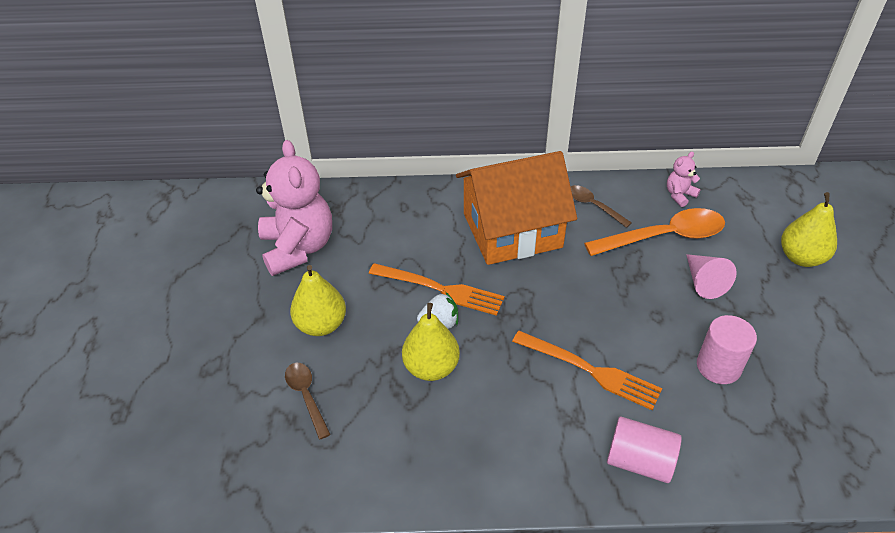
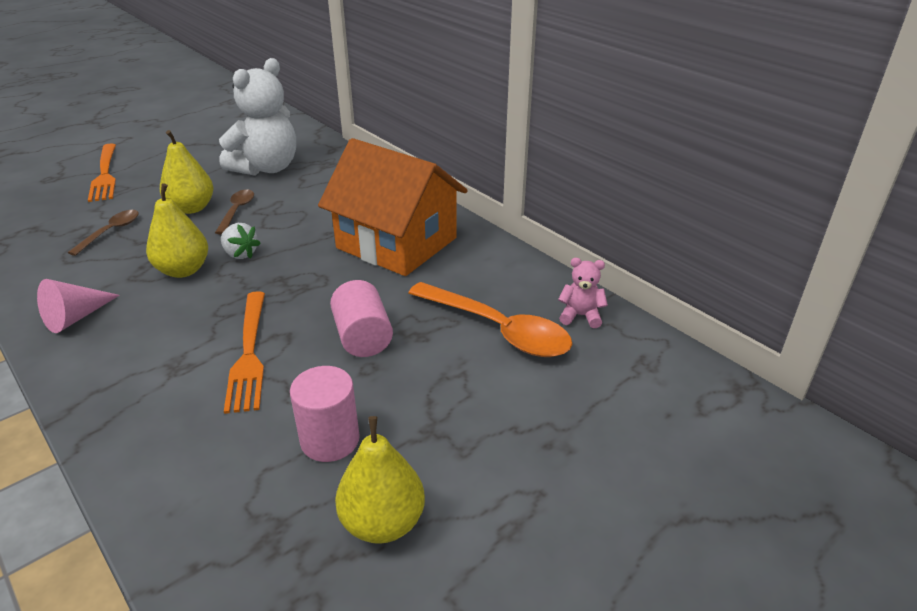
camera: 50 degrees right, 10 degrees down
pink teddy bear [256,140,332,276] -> white teddy bear [219,58,296,176]
orange fork [369,263,505,316] -> orange fork moved to [88,144,116,202]
brown spoon [570,185,632,228] -> brown spoon moved to [215,189,254,234]
pink cylinder [607,416,682,483] -> pink cylinder moved to [330,280,393,357]
pink cone [686,254,737,299] -> pink cone moved to [37,279,120,333]
yellow pear [781,192,837,267] -> yellow pear moved to [335,416,425,544]

